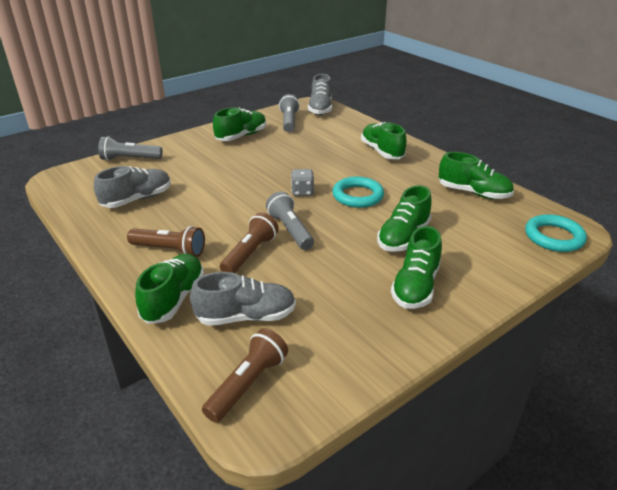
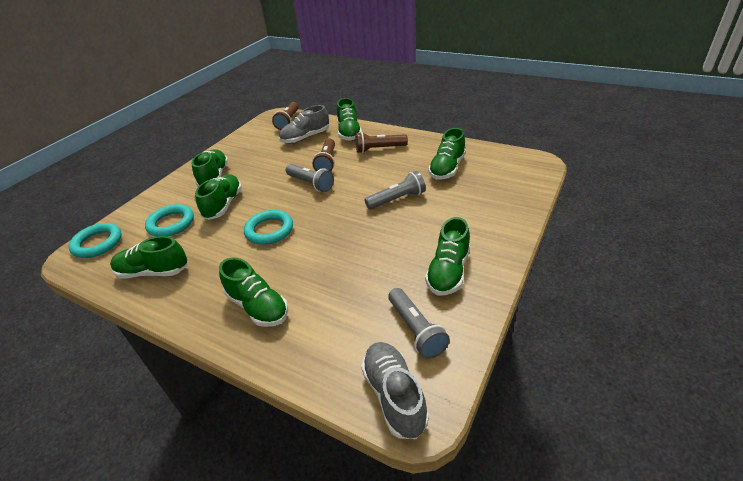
camera: 160 degrees right, 5 degrees up
grey shoe [94,166,171,208] -> green shoe [428,128,466,180]
grey flashlight [98,136,163,161] -> grey flashlight moved to [364,171,426,209]
grey dice [291,169,314,196] -> none
none -> turquoise ring [145,204,194,237]

